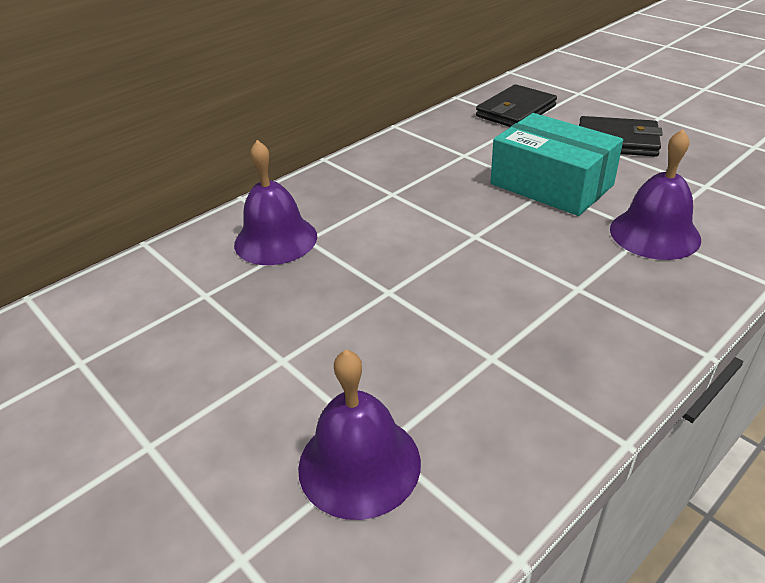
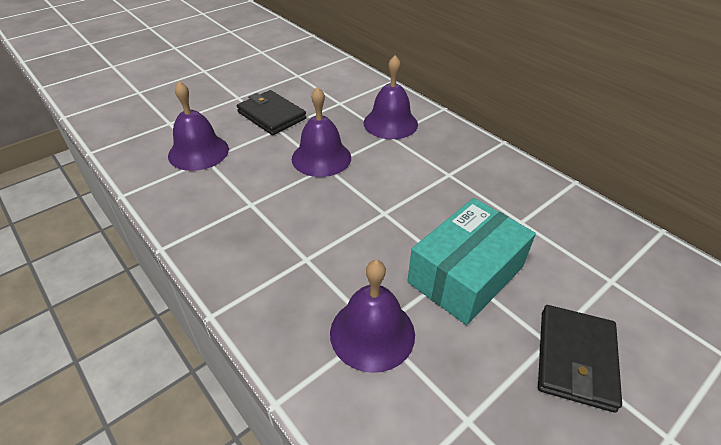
camera: 90 degrees right, 5 degrees up
black wallet [476,84,557,127] -> black wallet moved to [237,90,306,135]
none -> purple bell [292,87,351,177]

